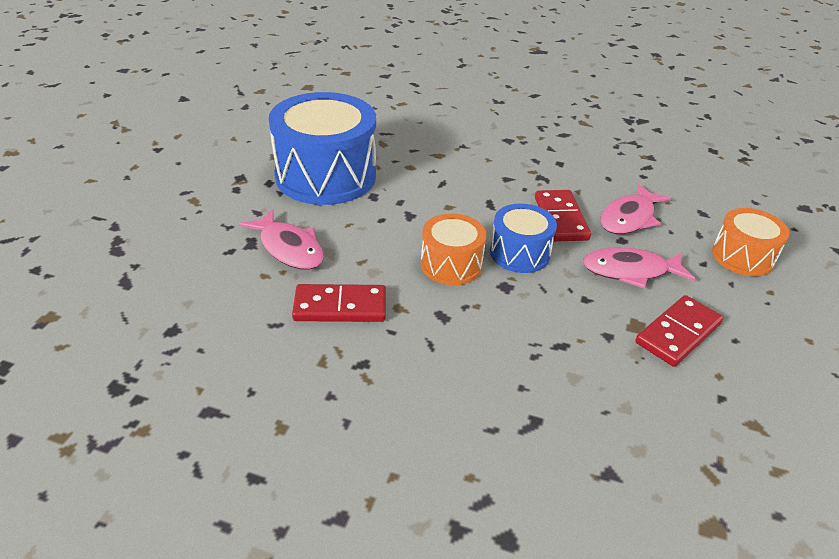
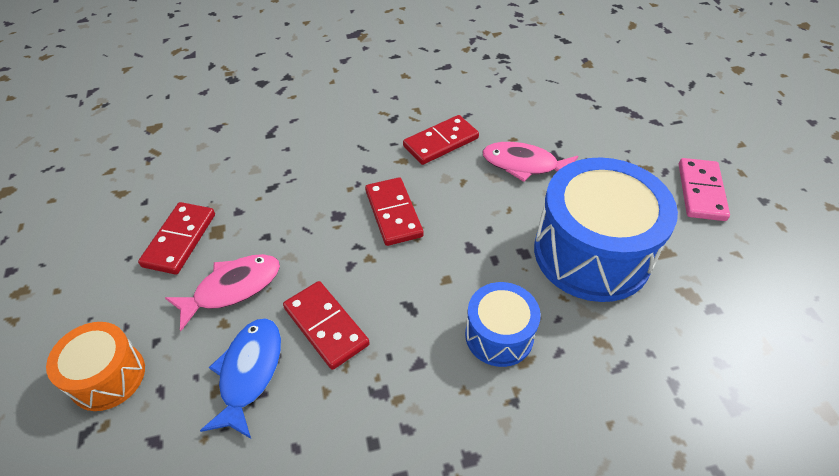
camera: 150 degrees right, 10 degrees up
orange drum [421,213,487,285] -> red domino [365,177,424,246]
blue drum [490,204,557,273] -> blue drum moved to [465,282,541,367]
pink fish [600,184,671,234] -> blue fish [200,318,281,439]
none -> pink domino [679,158,730,221]

